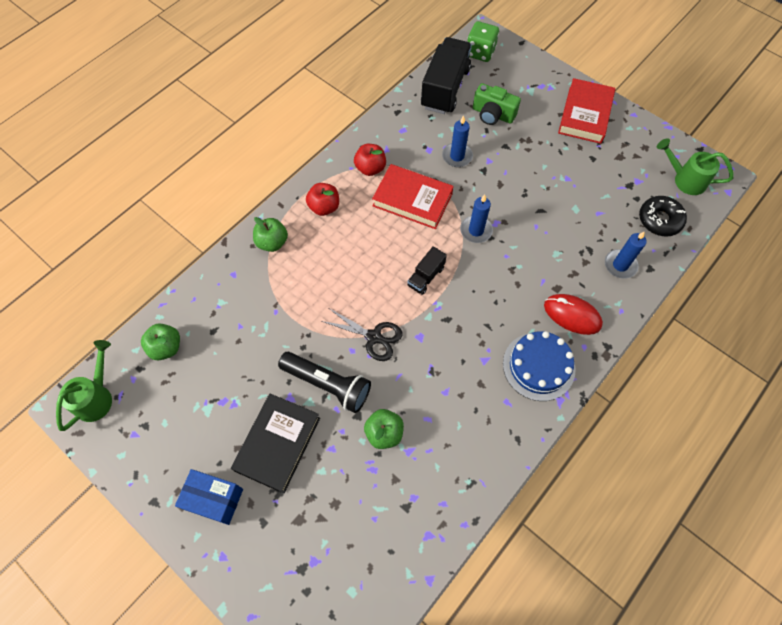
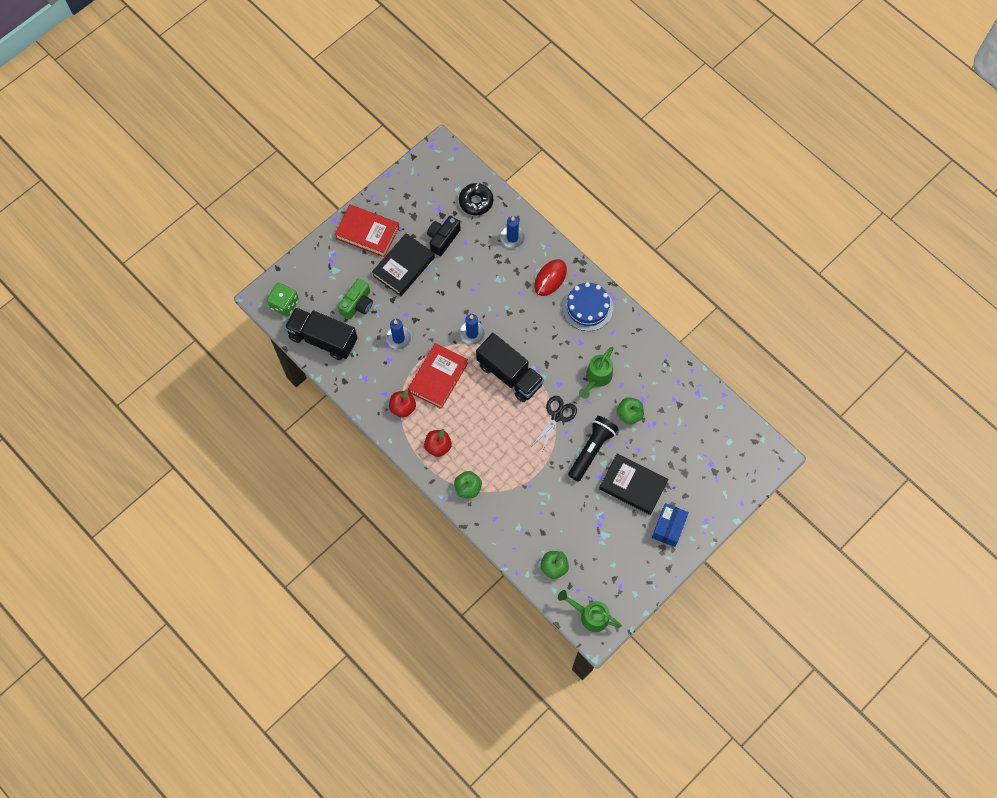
camera: 85 degrees left, 5 degrees up
black truck [407,246,447,295] -> black truck [476,333,544,402], size x2.01
green watering can [657,138,734,195] -> green watering can moved to [579,347,614,399]
none -> black book [372,233,435,296]
none -> black camera [427,216,461,256]

